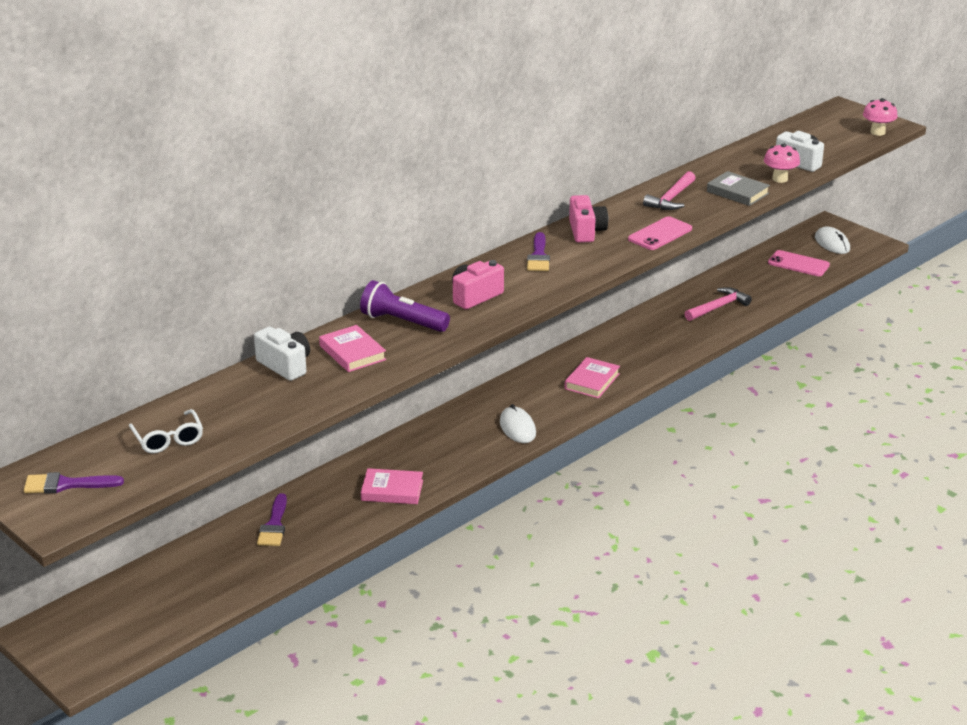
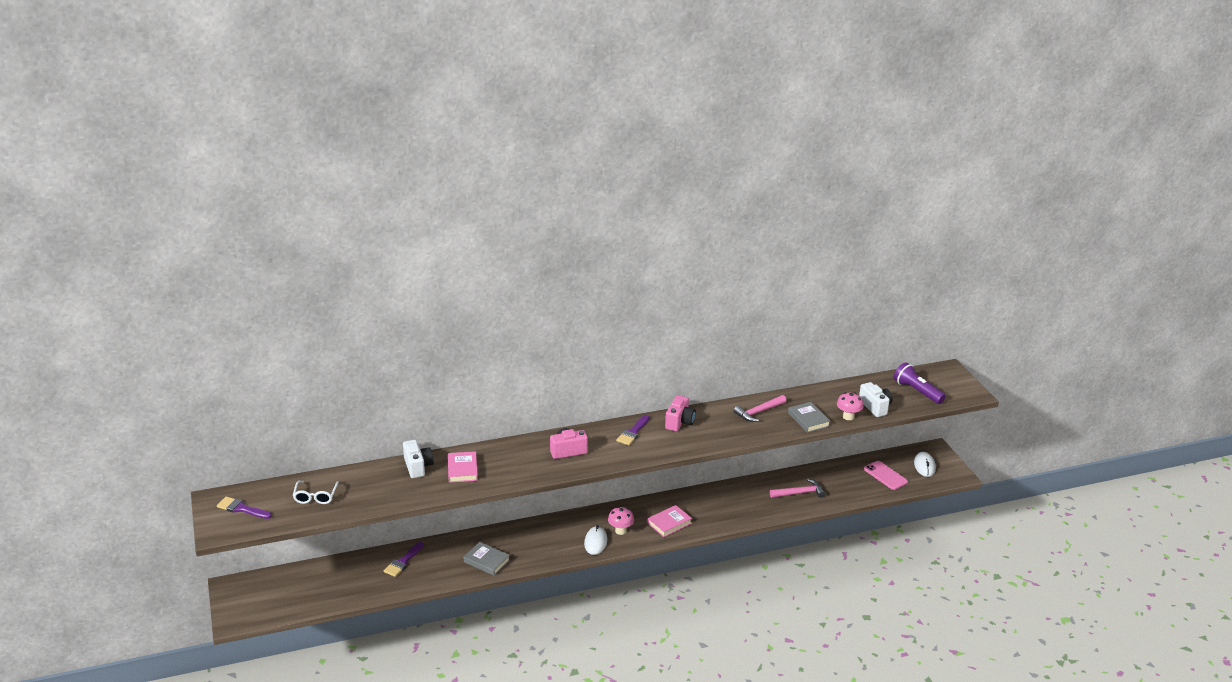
camera: 25 degrees right, 0 degrees up
purple flashlight [360,280,450,332] -> purple flashlight moved to [894,362,946,404]
pink book [361,468,423,504] -> grey book [463,542,510,576]
pink phone [628,216,692,250] -> none
pink mushroom [863,98,898,136] -> pink mushroom moved to [608,506,634,535]

